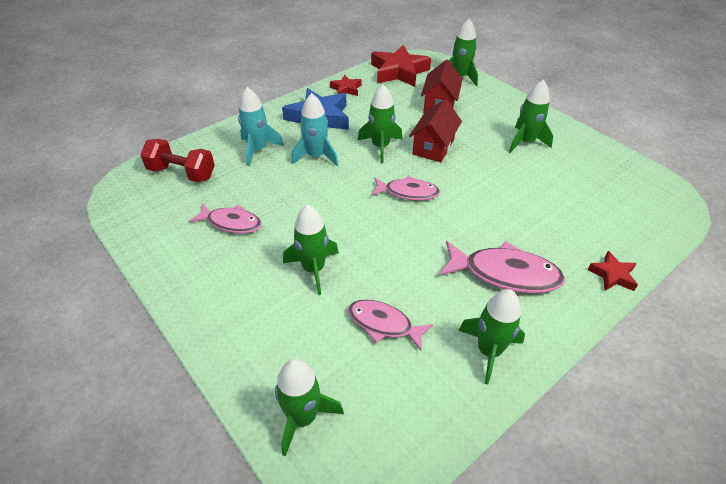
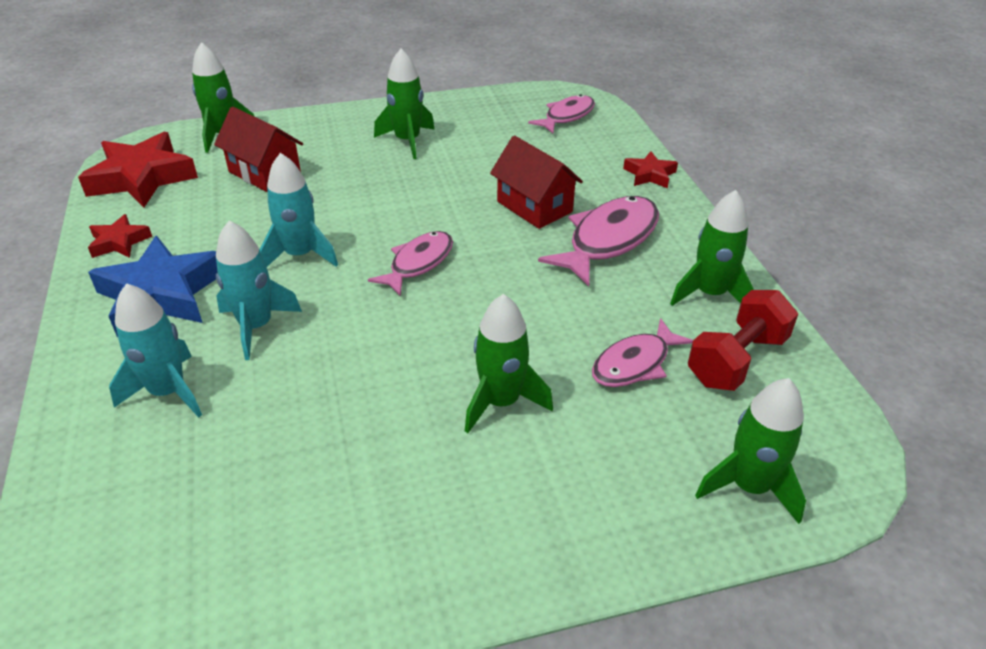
camera: 65 degrees left, 5 degrees down
red dumbbell [140,139,215,182] -> red dumbbell moved to [688,290,798,391]
pink fish [189,204,262,234] -> pink fish moved to [528,94,595,134]
green rocket [358,84,402,163] -> turquoise rocket [259,153,338,267]
red house [409,99,462,162] -> red house moved to [490,136,583,229]

